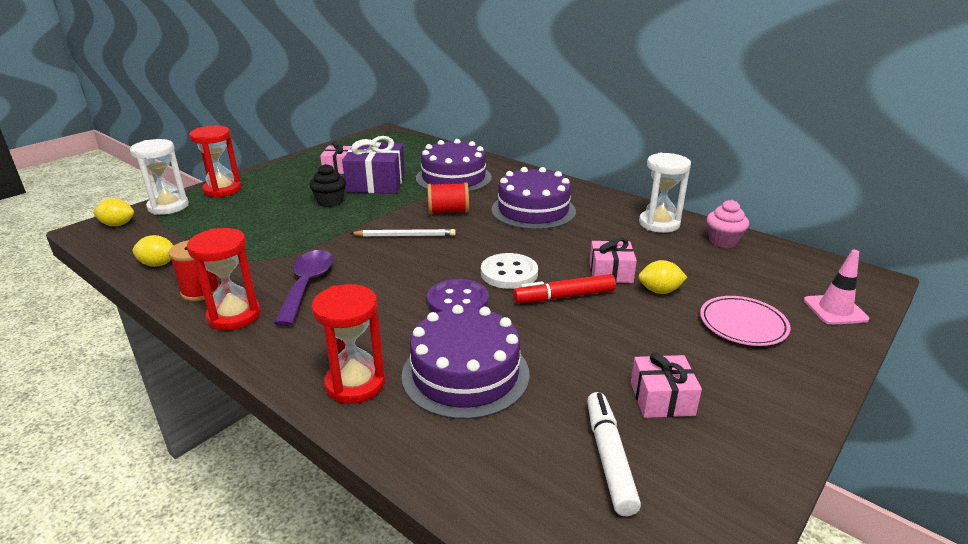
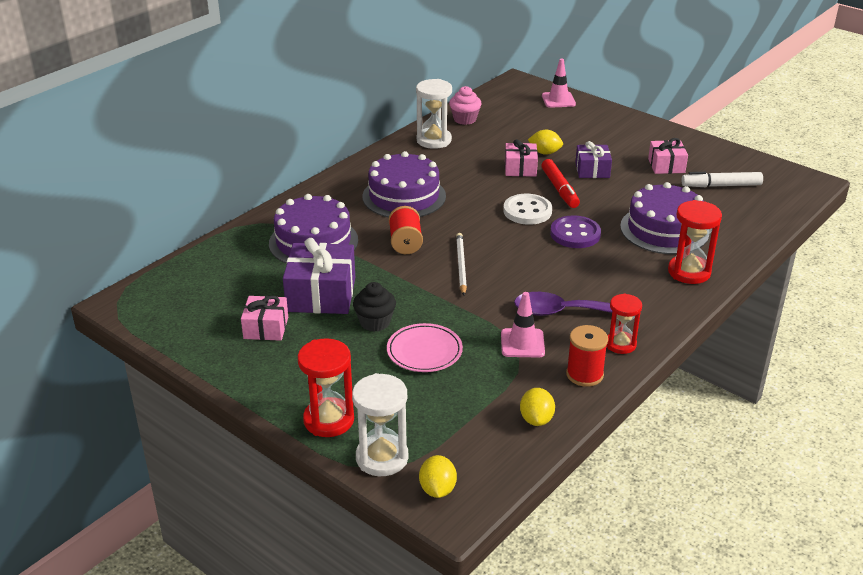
camera: 90 degrees left, 5 degrees up
red hourglass [187,228,261,330] -> red hourglass [607,293,642,354], size x0.67
yellow lemon [638,260,687,294] -> yellow lemon turned 75 degrees counterclockwise [528,130,563,155]
pink plate [700,296,790,346] -> pink plate moved to [387,323,463,372]
none -> pink traffic cone [501,292,545,358]
none -> purple gift [575,141,612,178]

